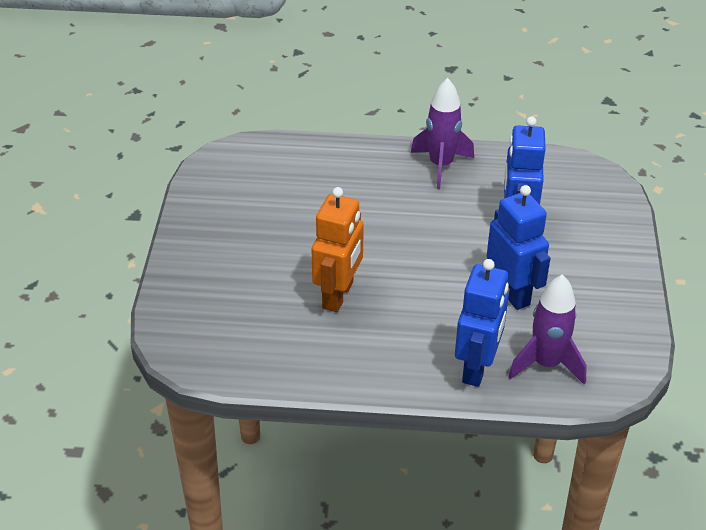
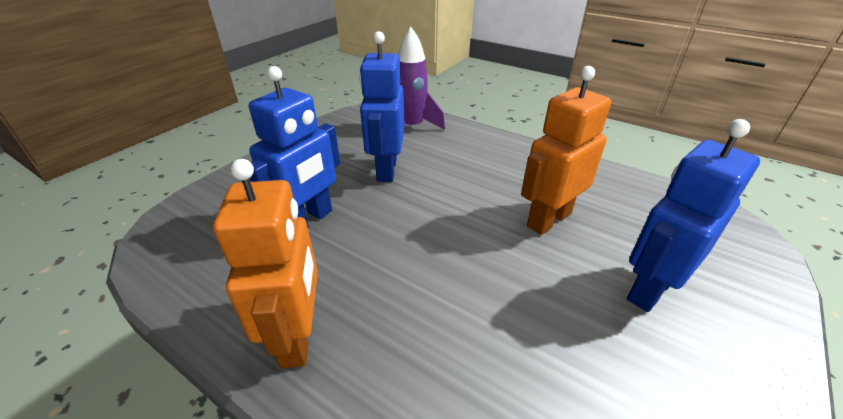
camera: 150 degrees left, 5 degrees down
purple rocket [411,78,474,189] -> orange robot [213,159,318,368]
blue robot [455,259,509,387] -> blue robot moved to [627,119,760,312]

